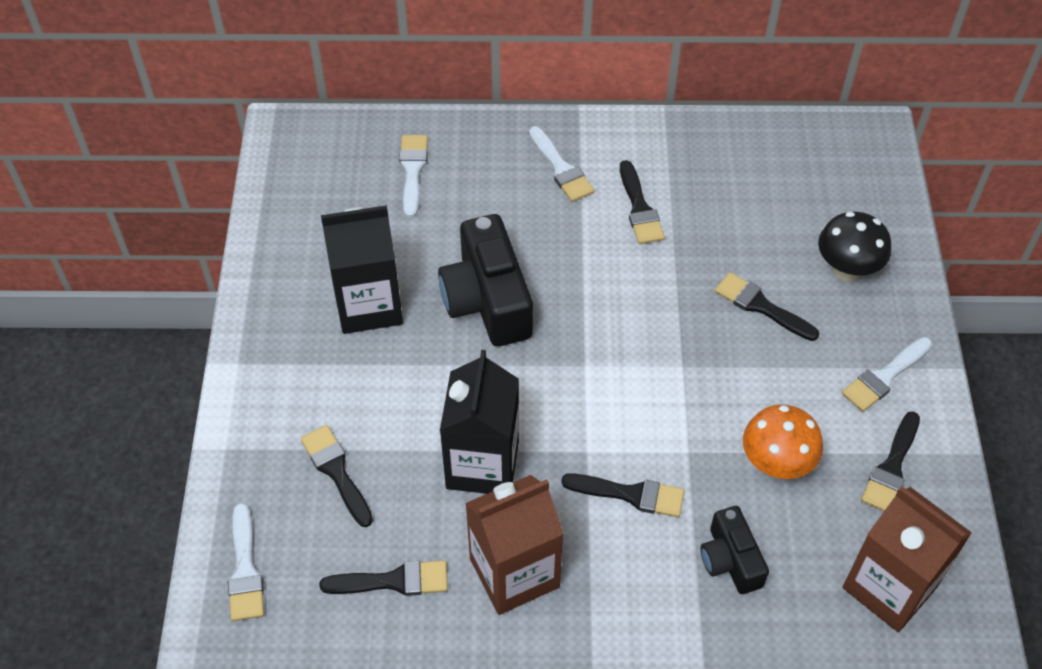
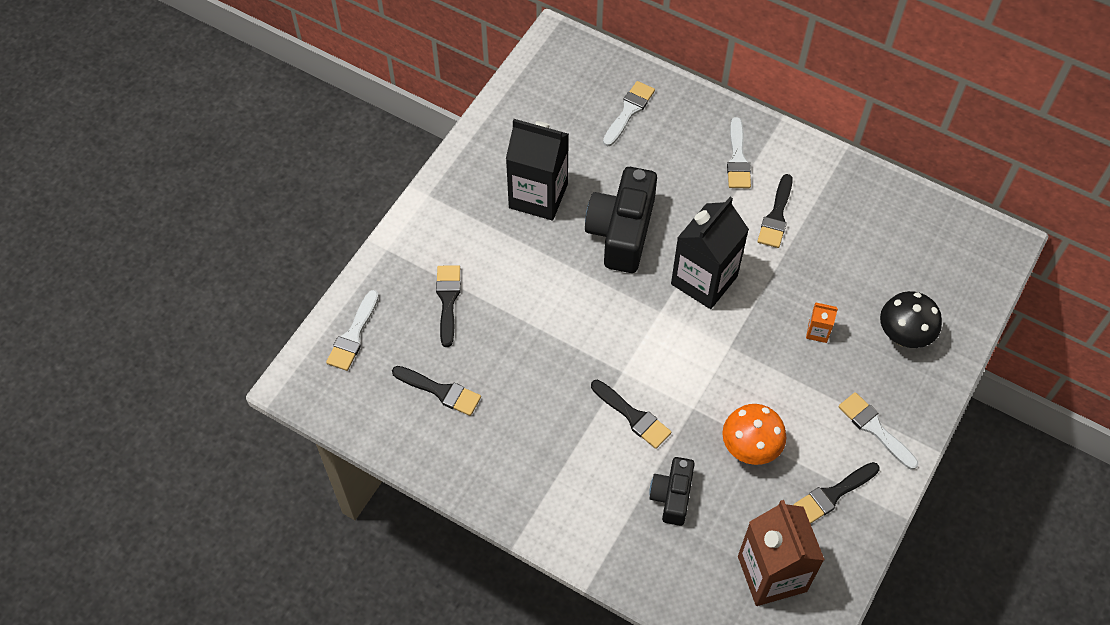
camera: 30 degrees right, 5 degrees up
black carton [440,350,519,494] -> black carton moved to [671,197,749,309]
brown carton [465,475,564,615] -> none
black brush [715,272,819,341] -> orange carton [806,302,838,343]
white brush [842,337,932,412] -> white brush turned 60 degrees clockwise [838,392,918,469]

